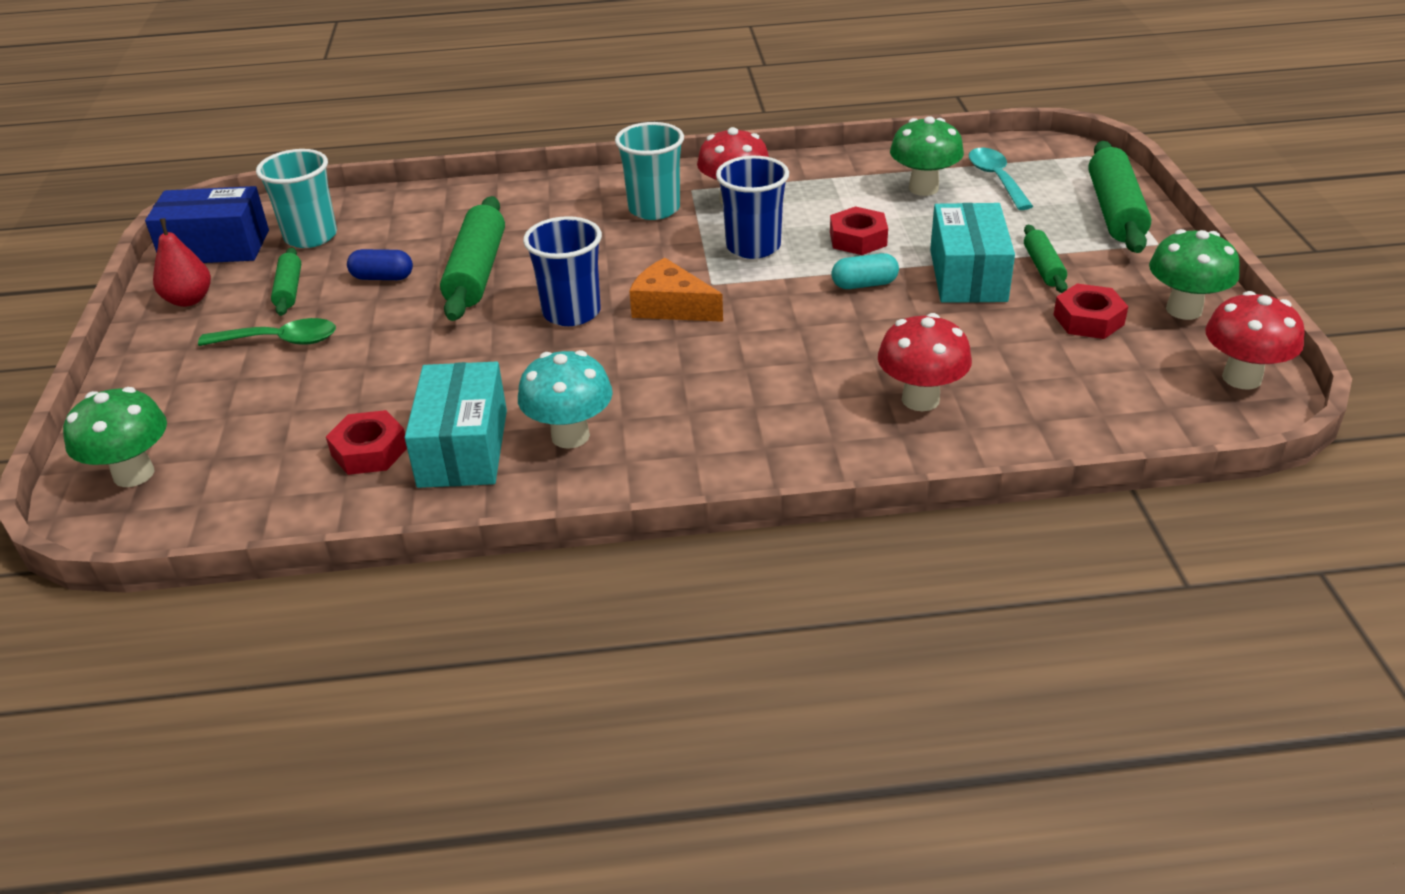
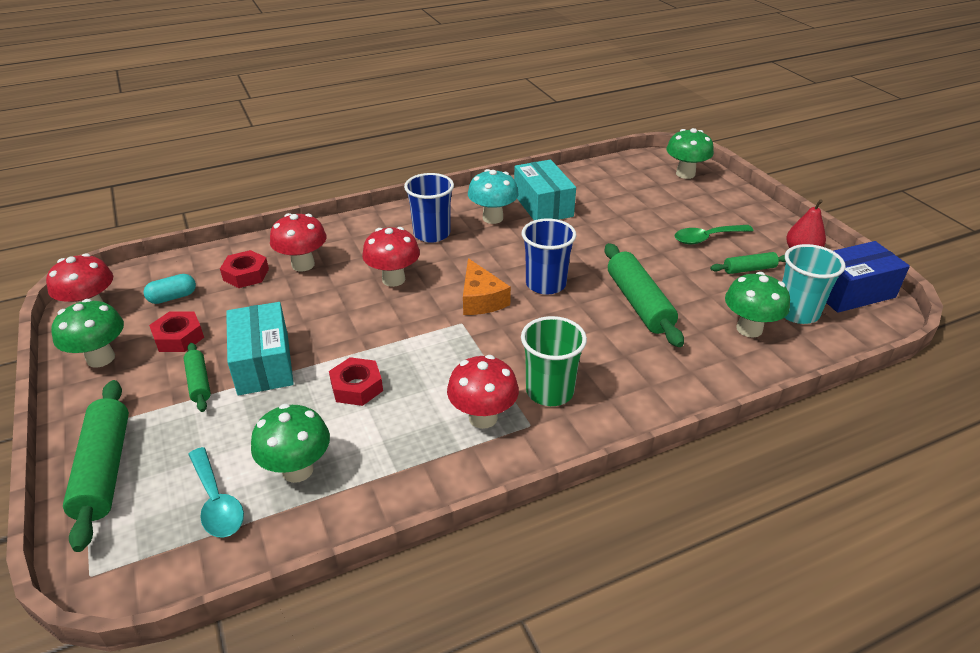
camera: 160 degrees right, 0 degrees up
green rolling pin [271,247,301,316] -> green rolling pin turned 75 degrees counterclockwise [710,252,786,274]
red nut [326,410,407,475] -> red nut moved to [220,250,269,288]
blue capsule [347,249,413,280] -> none
turquoise cup [615,122,684,220] -> green cup [521,316,587,406]
orange cheese [629,258,723,322] -> orange cheese turned 60 degrees clockwise [463,258,511,315]
blue cup [716,156,789,259] -> blue cup moved to [404,173,454,243]
turquoise capsule [831,253,899,289] -> turquoise capsule moved to [143,274,196,304]
none -> red mushroom [362,227,420,287]
none -> green mushroom [725,272,790,338]

